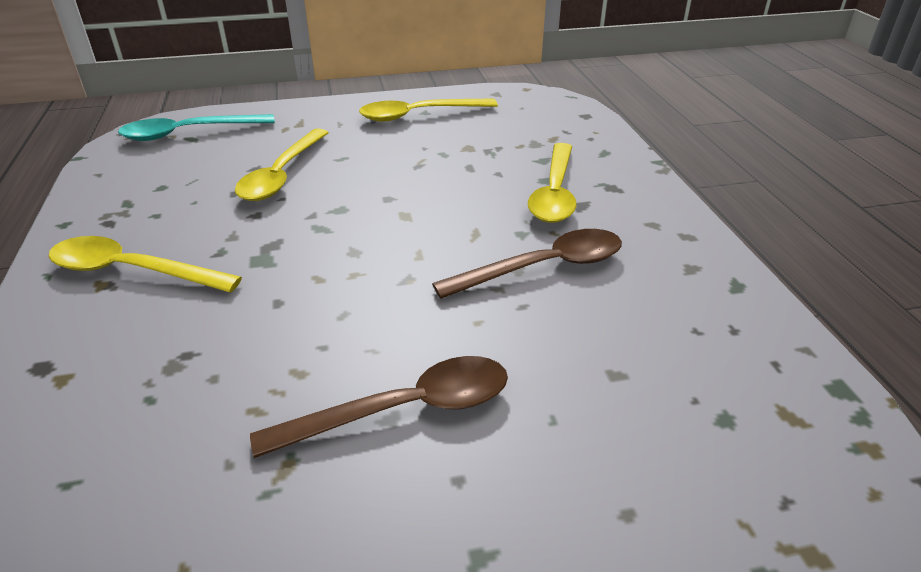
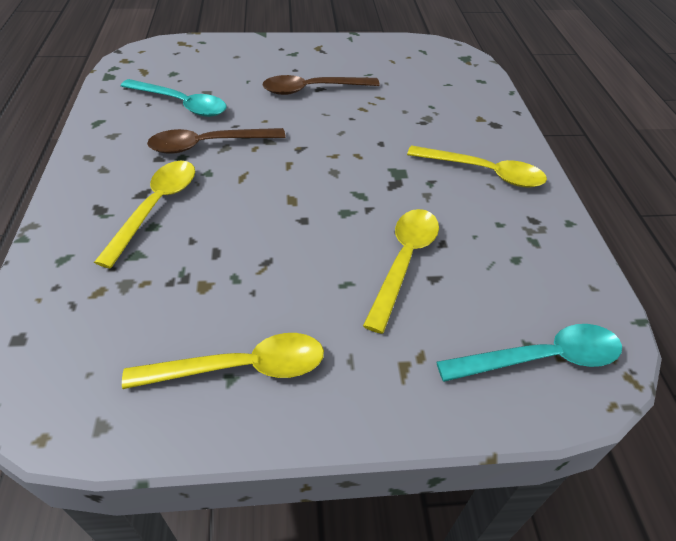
camera: 175 degrees left, 10 degrees up
none -> turquoise spoon [121,79,226,117]

